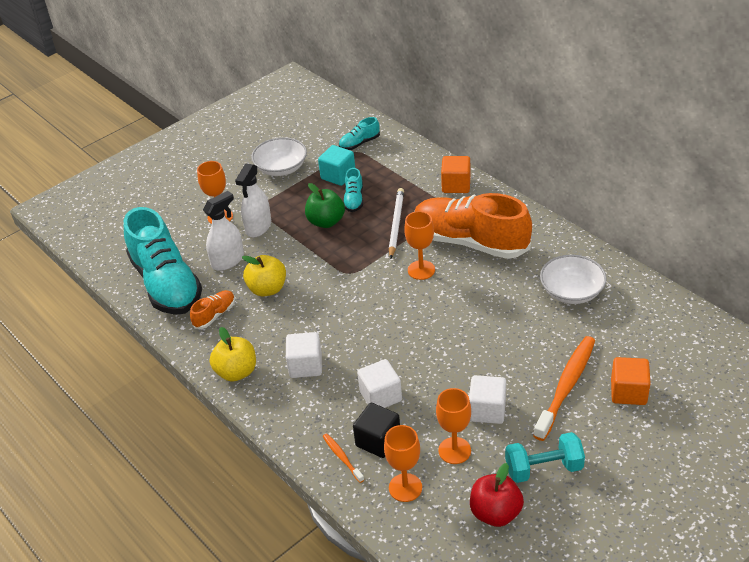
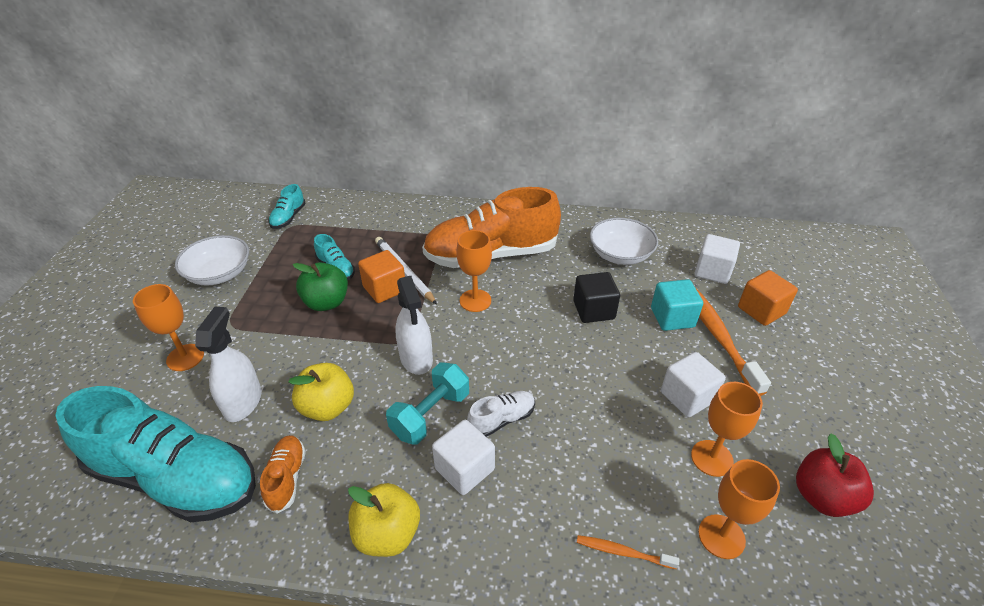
camera: 45 degrees left, 0 degrees up
white spray bottle [235,163,271,237] -> white spray bottle moved to [395,276,433,375]
turquoise cube [318,145,355,186] -> turquoise cube moved to [651,279,703,331]
black cube [353,403,400,458] -> black cube moved to [573,272,620,323]
white cube [357,359,402,408] -> white cube moved to [694,234,740,284]
orange cube [441,156,471,193] -> orange cube moved to [358,250,405,303]
turquoise dumbbell [505,432,585,483] -> turquoise dumbbell moved to [386,362,469,445]
none -> white shoe [467,391,535,437]

